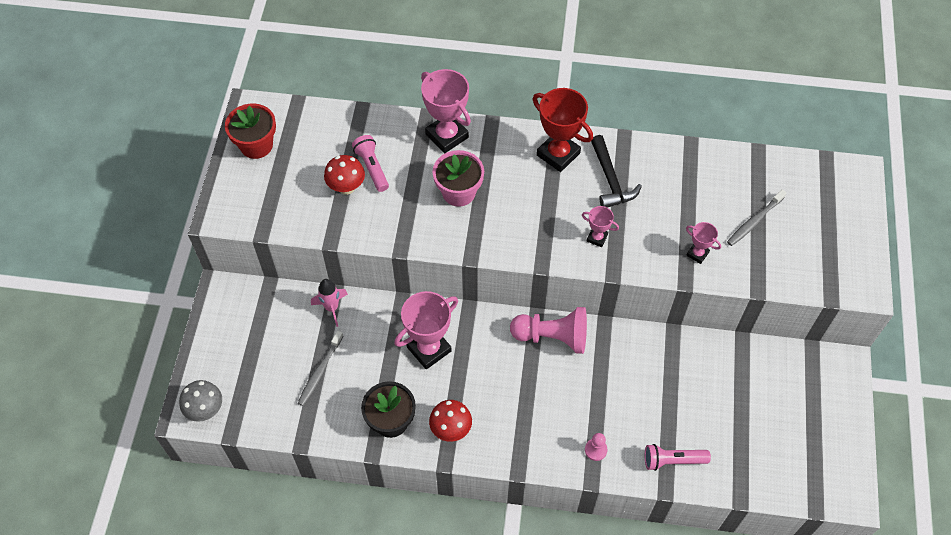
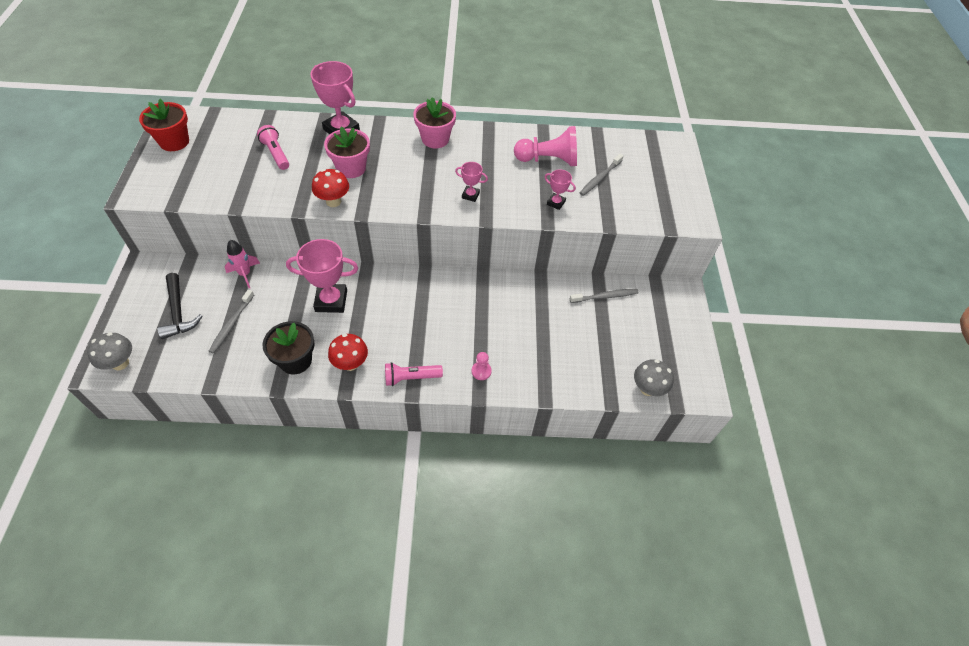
camera: 10 degrees left, 5 degrees down
red mushroom [324,155,365,195] -> red mushroom moved to [312,169,349,207]
pink trophy [394,291,458,370] -> pink trophy turned 45 degrees clockwise [286,239,358,313]
pink pawn [510,307,587,354] -> pink pawn moved to [514,126,577,166]
red trophy [533,88,593,172] -> pink flower pot [413,97,456,148]
black hammer [591,135,642,208] -> black hammer moved to [157,273,203,339]
pink flashlight [645,444,711,471] -> pink flashlight moved to [385,362,443,386]
none -> grey toothbrush [570,289,639,303]
none -> grey mushroom [634,359,674,396]

